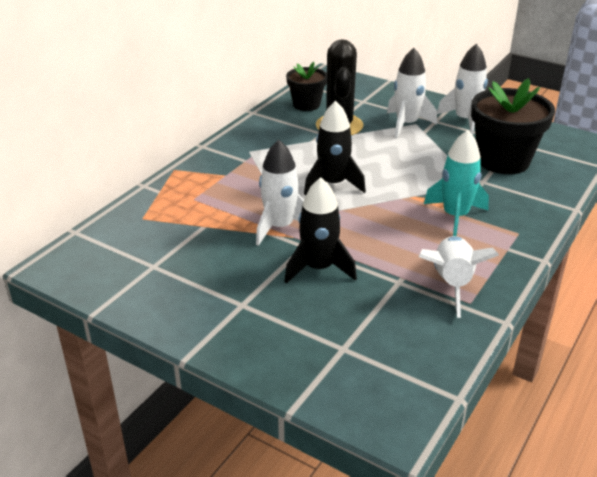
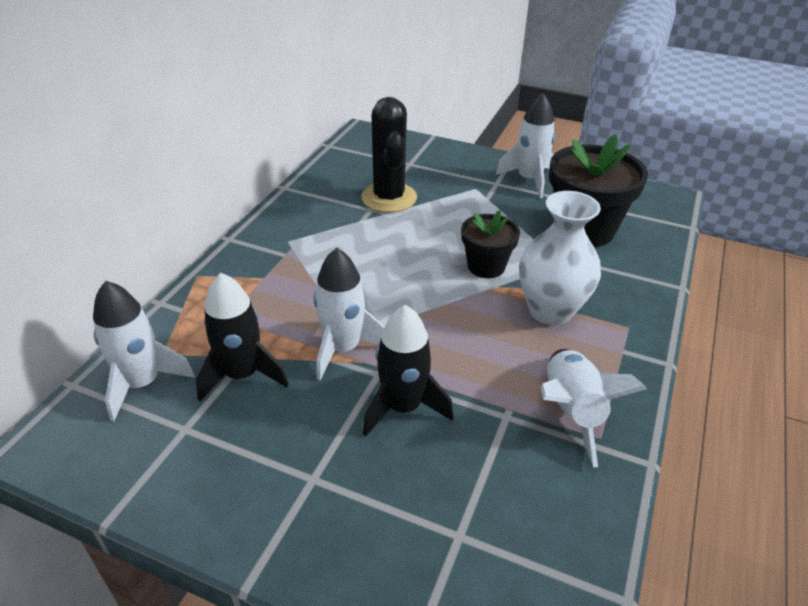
camera: 10 degrees left, 5 degrees up
black flower pot [286,62,327,111] -> black flower pot moved to [461,210,520,278]
black rocket [304,101,366,195] -> black rocket moved to [196,273,289,401]
white rocket [387,48,437,138] -> white rocket moved to [93,281,194,422]
turquoise rocket [424,130,489,236] -> white vase [519,191,601,326]

